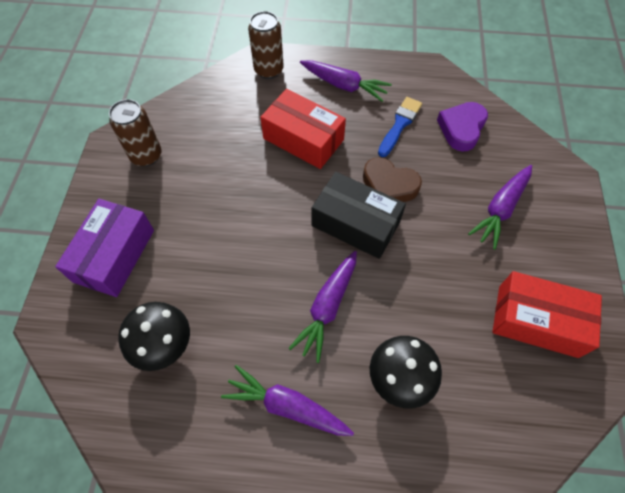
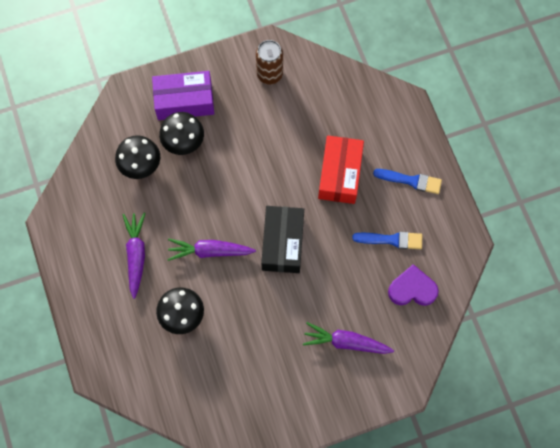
camera: 65 degrees right, 10 degrees up
brown can [248,11,284,79] -> none
purple carrot [300,60,392,102] -> blue brush [373,169,442,194]
brown heart [363,157,422,202] -> none
red box [492,271,602,358] -> none
none -> black mushroom [159,112,204,155]

